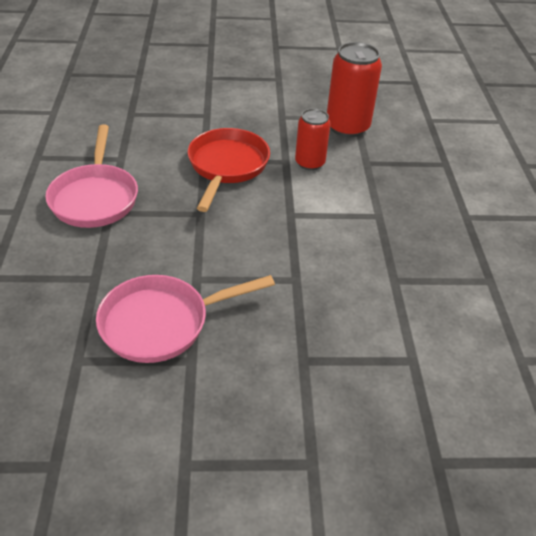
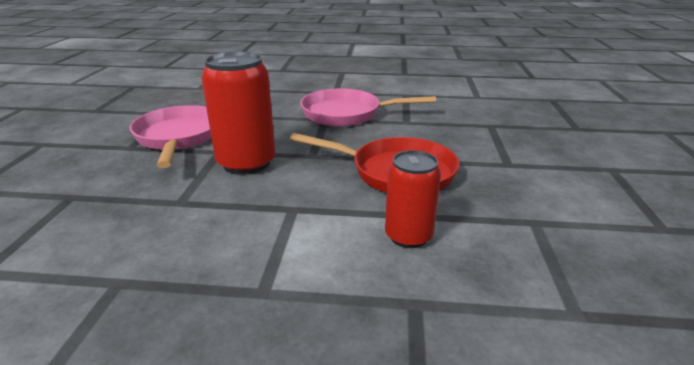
camera: 100 degrees right, 15 degrees down
red can [327,42,382,137] -> red can moved to [201,51,276,175]

